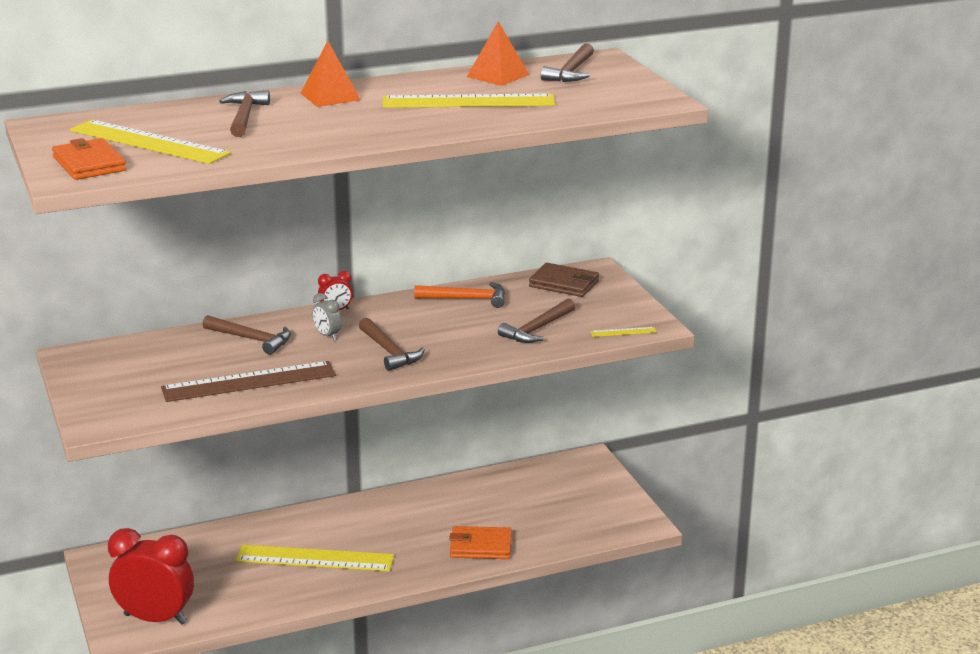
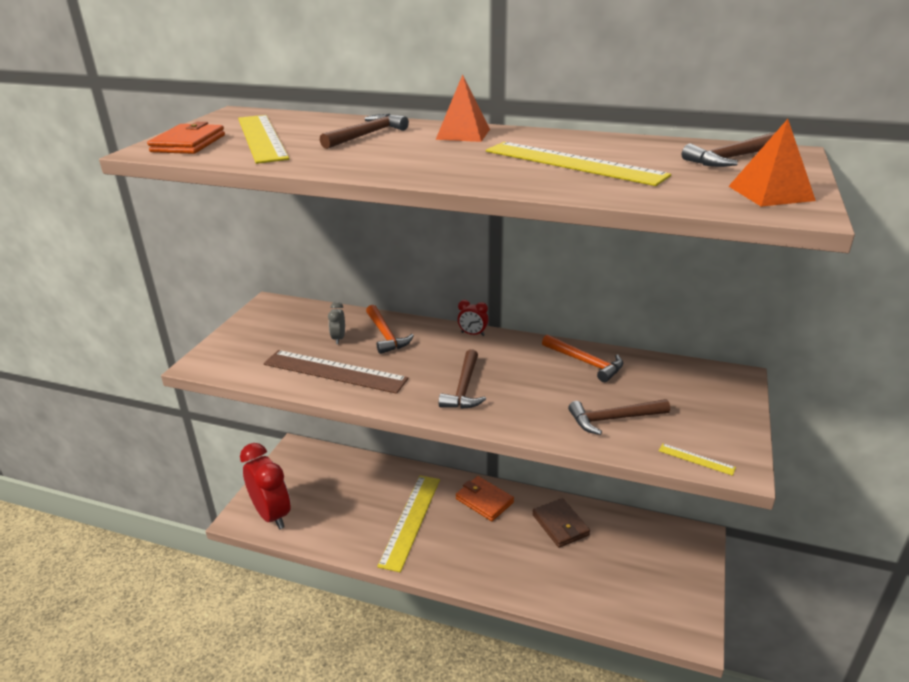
camera: 40 degrees right, 5 degrees up
brown hammer [202,315,291,355] -> orange hammer [366,305,414,354]
yellow ruler [236,545,394,572] -> yellow ruler turned 60 degrees clockwise [377,476,440,572]
grey clock [312,293,342,340] -> grey clock moved to [328,301,345,344]
orange wallet [449,526,512,559] -> orange wallet moved to [456,476,514,521]
orange pyramid [467,21,529,86] -> orange pyramid moved to [728,119,816,207]
brown wallet [529,263,599,297] -> brown wallet moved to [532,498,590,548]

